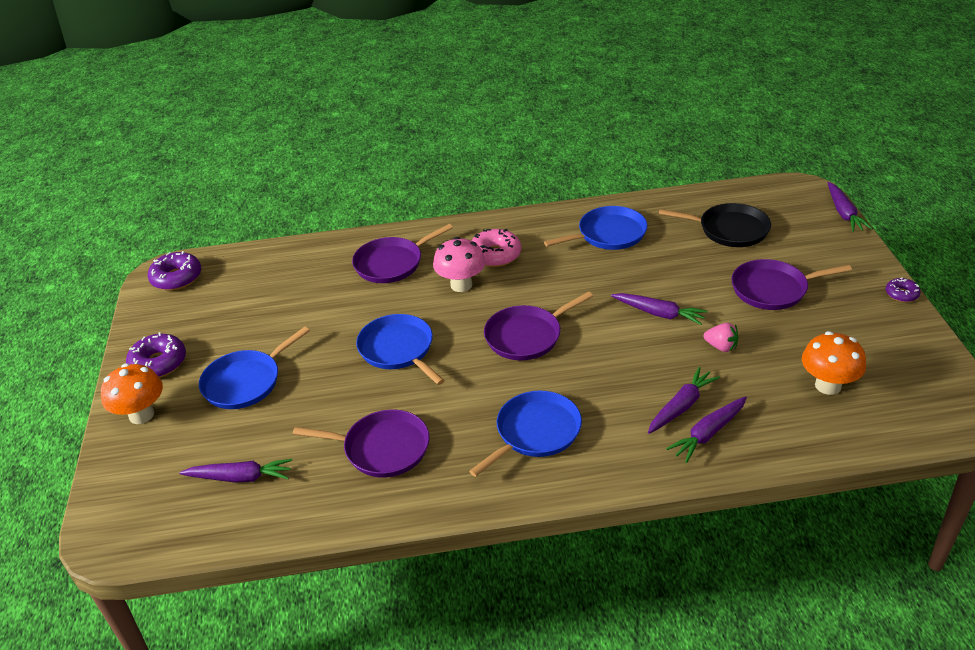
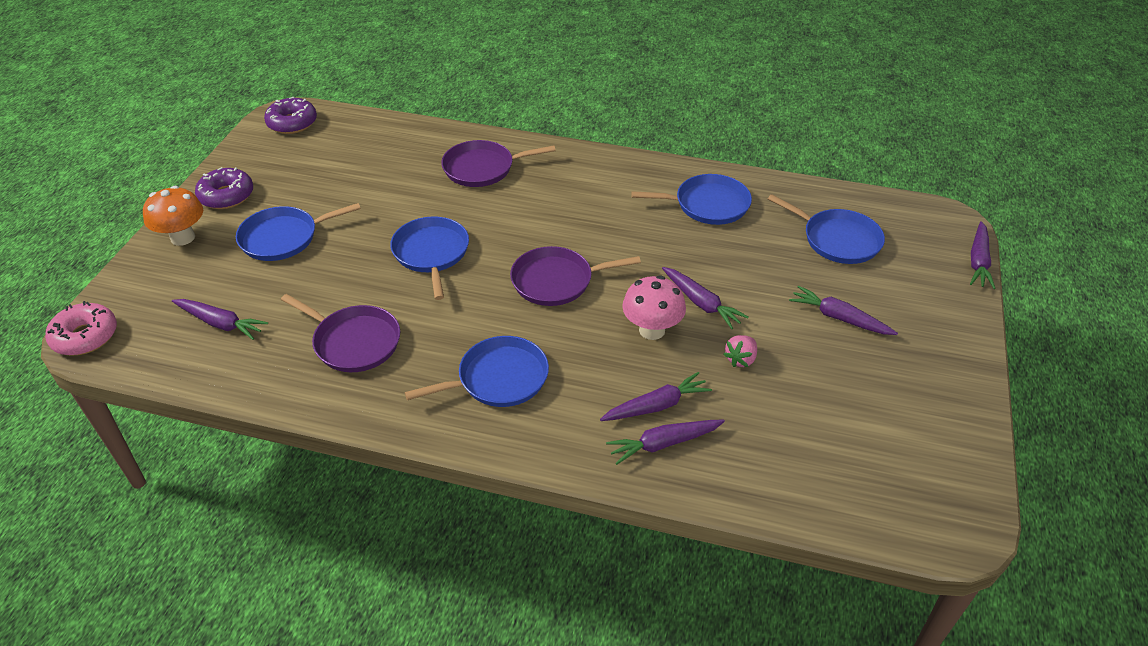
camera: 20 degrees right, 5 degrees up
pink mushroom [433,237,486,292] -> pink mushroom moved to [622,275,686,340]
pink donut [471,229,521,267] -> pink donut moved to [45,301,117,356]
black pan [659,203,771,247] -> blue pan [768,194,885,264]
pink strawberry [704,323,739,352] -> pink strawberry turned 75 degrees clockwise [723,335,757,367]
purple pan [731,259,852,310] -> purple carrot [789,286,898,335]
orange mushroom [802,331,866,395] -> none
purple donut [886,277,921,302] -> none

